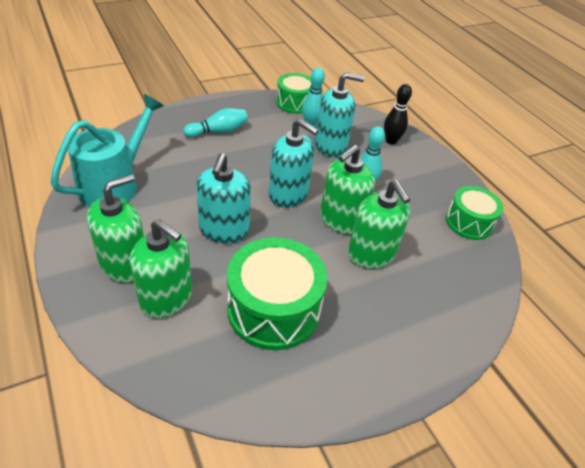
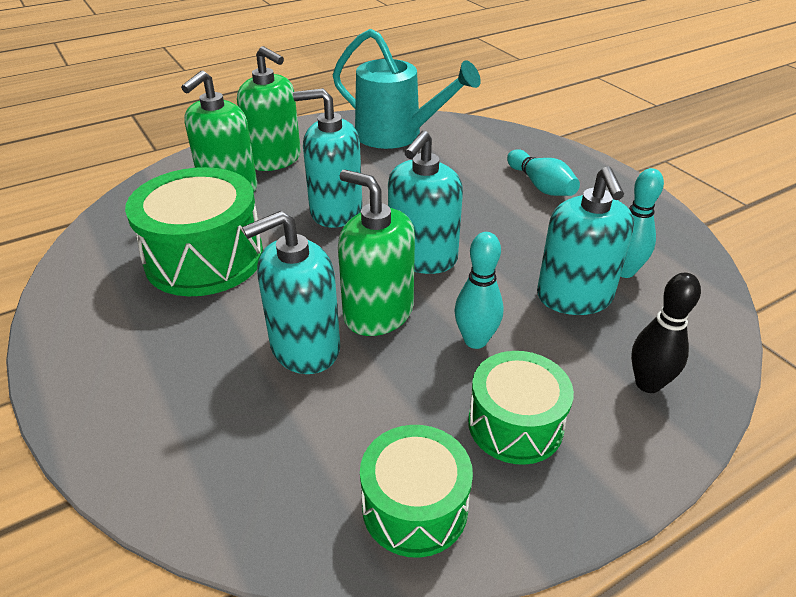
camera: 90 degrees right, 5 degrees down
green drum [276,73,311,114] -> green drum moved to [468,351,574,465]
green soap dispenser [348,180,410,269] -> turquoise soap dispenser [242,211,340,374]

